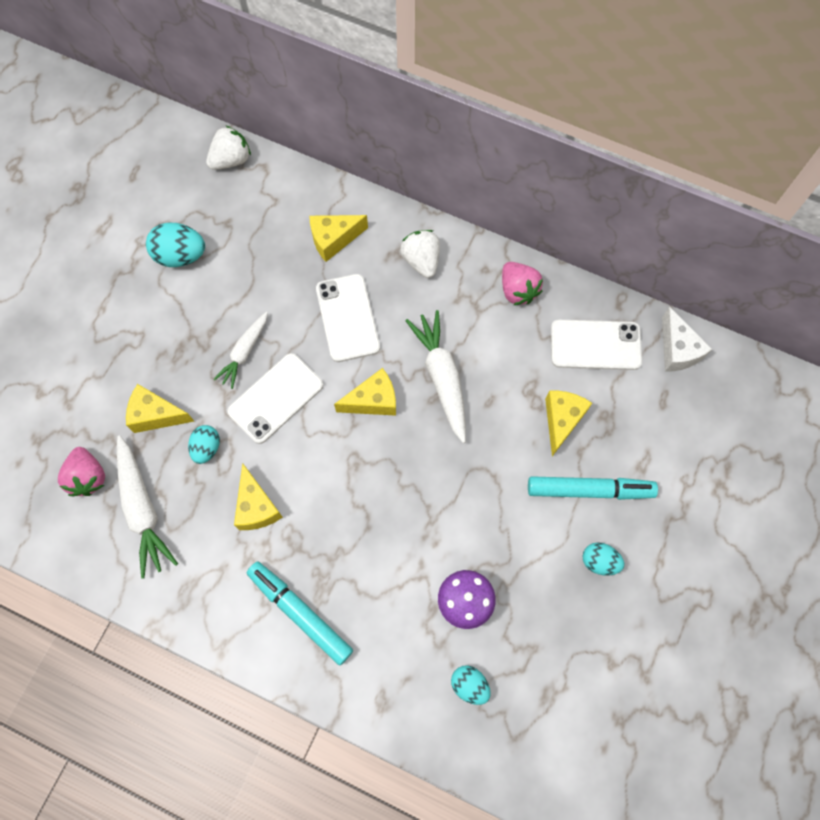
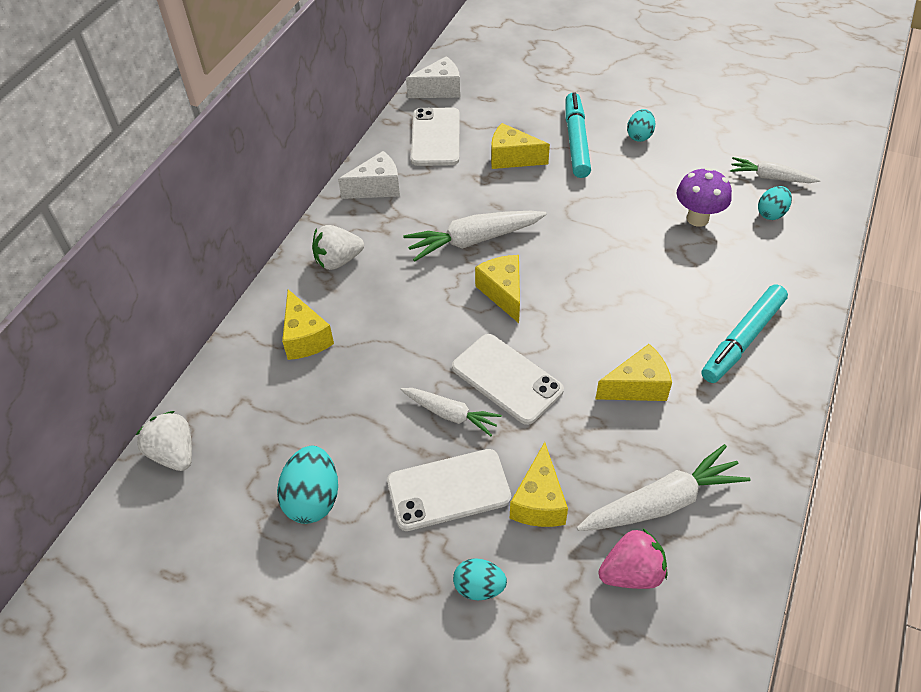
camera: 90 degrees left, 20 degrees down
turquoise egg [188,425,220,464] -> turquoise egg moved to [453,558,507,600]
white phone [316,274,380,362] -> white phone moved to [387,449,511,531]
pink strawberry [502,262,543,305] -> white cheese [338,151,400,199]
none -> white carrot [730,157,820,183]

